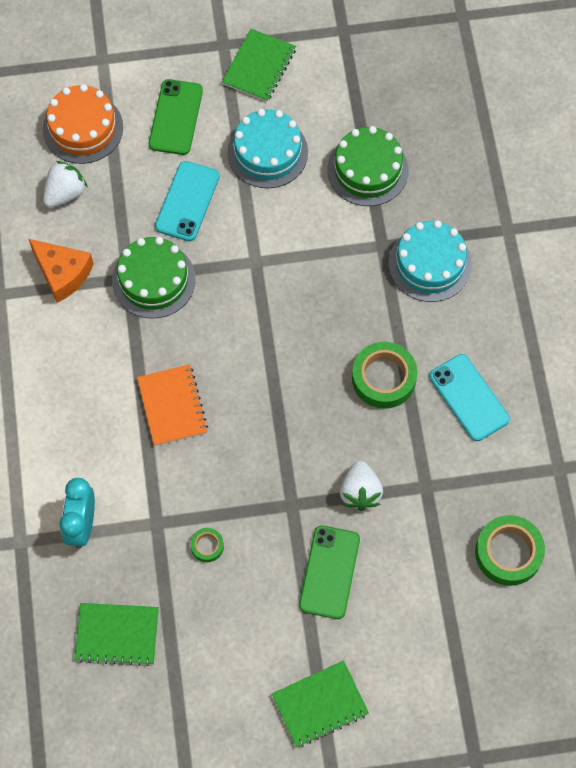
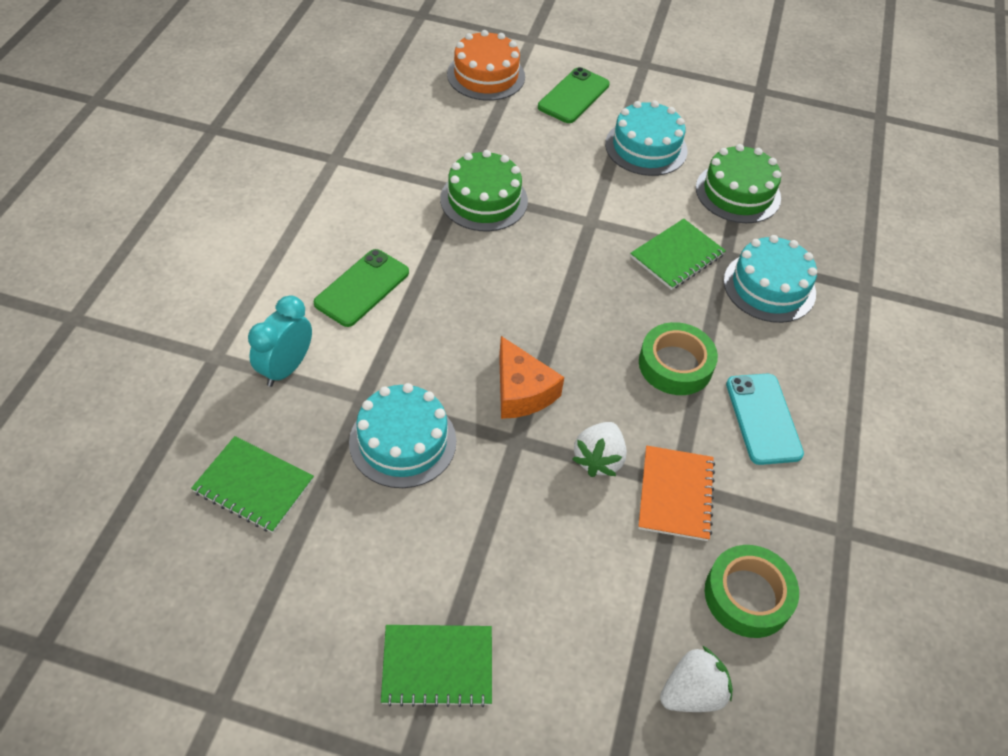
camera: 20 degrees right, 15 degrees down
orange cheese [29,239,94,303] -> orange cheese moved to [499,336,564,419]
white strawberry [43,161,88,207] -> white strawberry moved to [660,646,733,712]
orange notebook [137,364,208,446] -> orange notebook moved to [638,446,715,541]
turquoise phone [155,161,220,241] -> none
green tape [190,528,224,562] -> turquoise cake [349,383,456,488]
green notebook [222,29,296,102] -> green notebook moved to [630,219,726,290]
green phone [299,525,360,619] -> green phone moved to [314,249,409,327]

